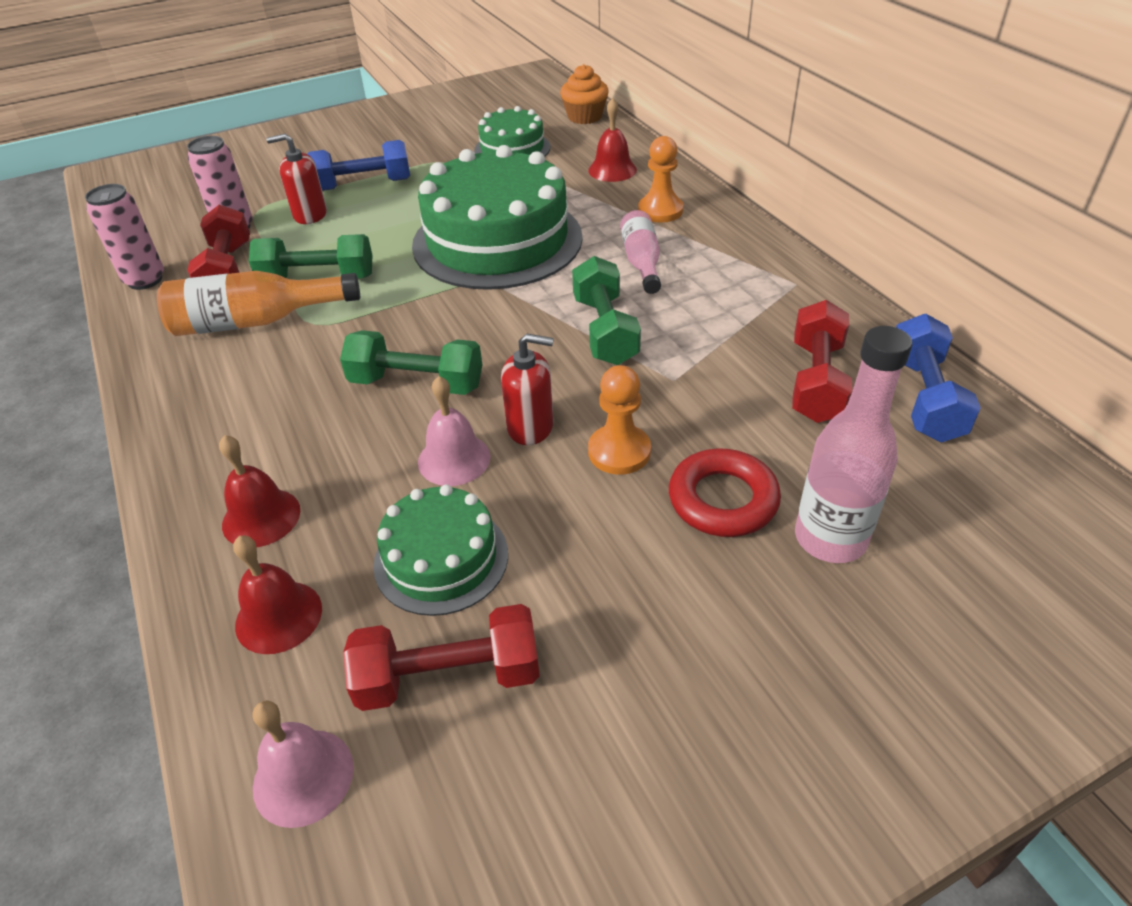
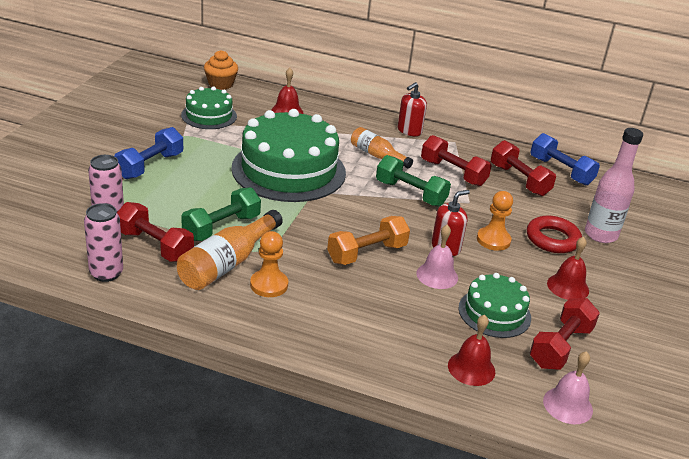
camera: 50 degrees left, 10 degrees down
red bell [219,435,300,547] -> red bell moved to [547,237,589,300]
red soap dispenser [266,134,327,224] -> red soap dispenser moved to [398,82,427,136]
green dumbbell [340,330,482,395] -> orange dumbbell [327,216,410,265]
pink bottle [620,210,661,294] -> orange bottle [351,127,413,168]
orange pawn [638,136,684,223] -> orange pawn moved to [250,231,288,297]
none -> red dumbbell [421,135,492,186]

